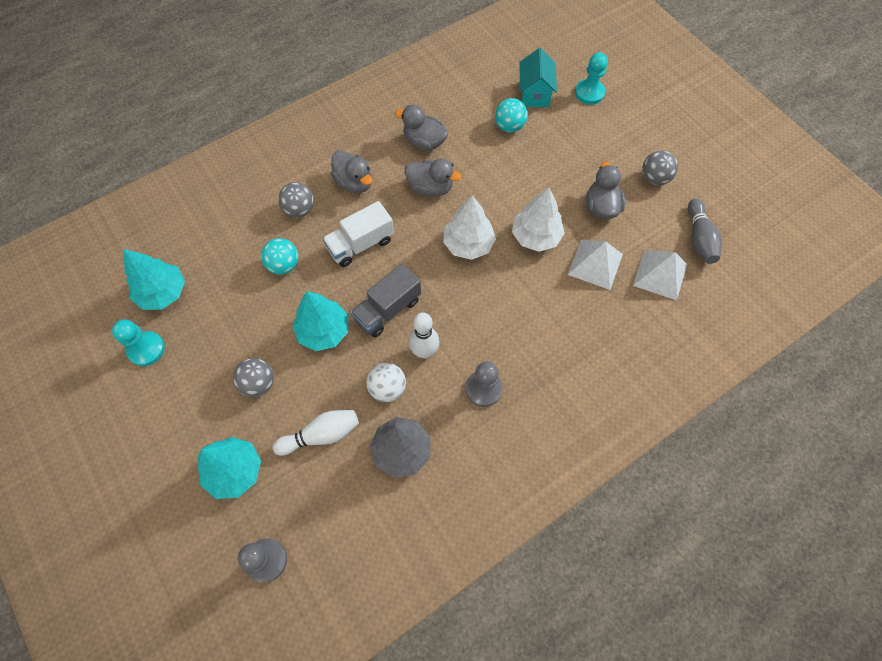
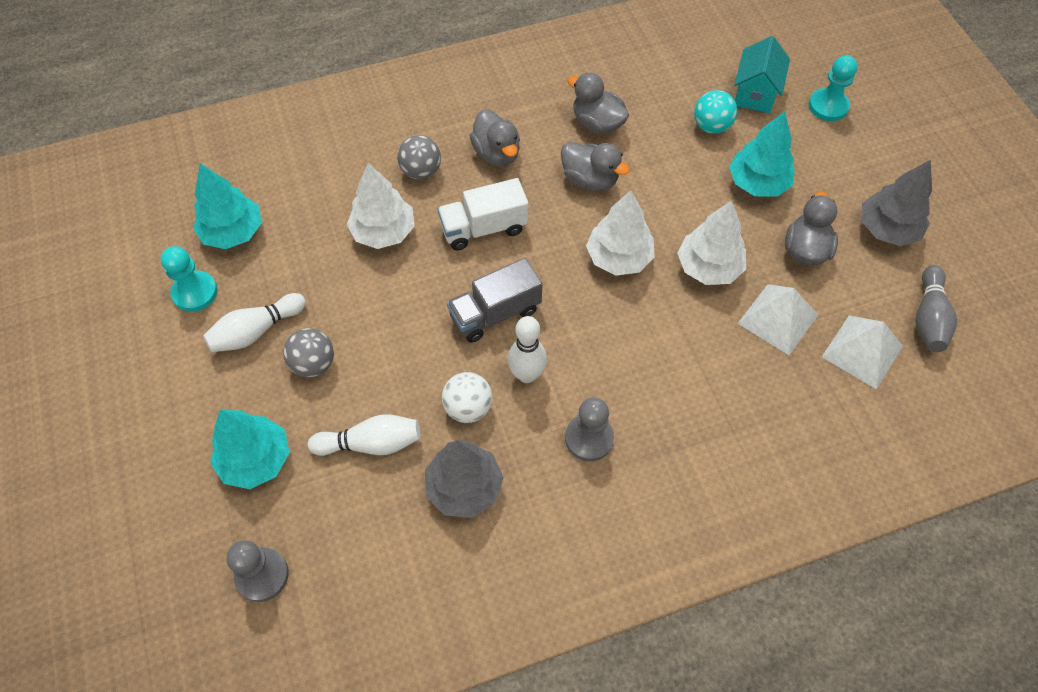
camera: 15 degrees right, 5 degrees down
turquoise ball [261,238,298,275] -> white tree [347,163,415,249]
turquoise tree [292,291,348,351] -> turquoise tree moved to [729,111,795,197]
grey ball [642,150,678,185] -> grey tree [861,160,932,246]
none -> white bowling pin [203,293,306,352]

